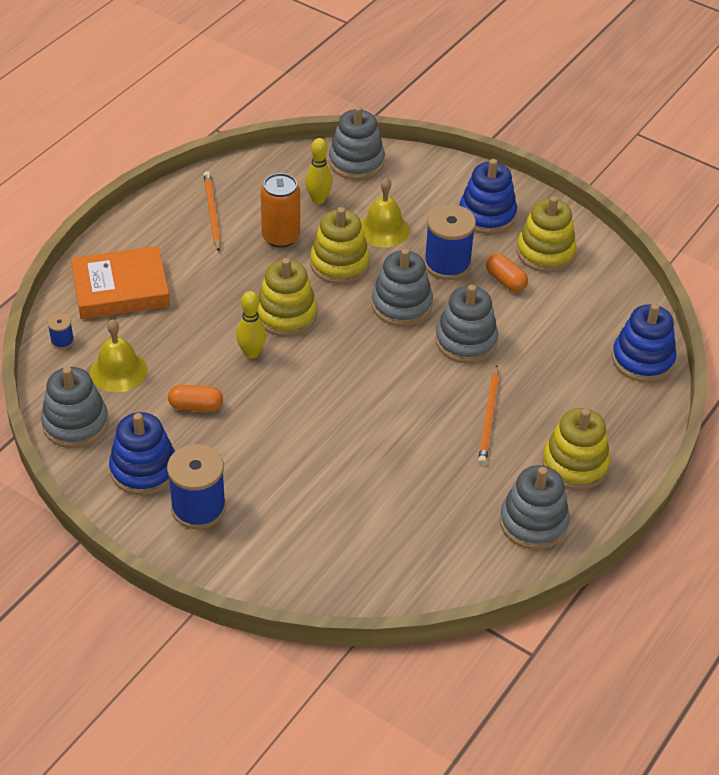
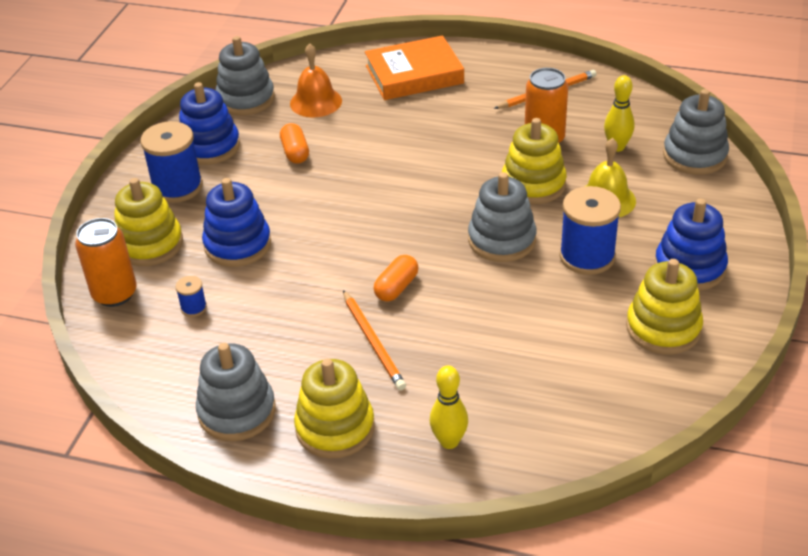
camera: 75 degrees right, 5 degrees down
blue spool [48,313,74,350] -> blue spool moved to [175,276,207,317]
orange book [71,246,170,319] -> orange book turned 75 degrees counterclockwise [365,35,464,100]
yellow bell [90,319,147,393] -> orange bell [290,43,342,117]
yellow bowling pin [236,291,266,359] -> yellow bowling pin moved to [430,365,468,449]
yellow stacking toy [257,258,317,337] -> yellow stacking toy moved to [114,178,183,266]
grey stacking toy [435,285,498,363] -> none
orange pencil [478,365,499,465] -> orange pencil turned 105 degrees counterclockwise [343,290,406,390]
orange capsule [486,253,528,292] -> orange capsule moved to [374,255,418,302]
blue stacking toy [612,303,676,382] -> blue stacking toy moved to [202,178,271,267]
none -> orange can [75,218,137,307]

